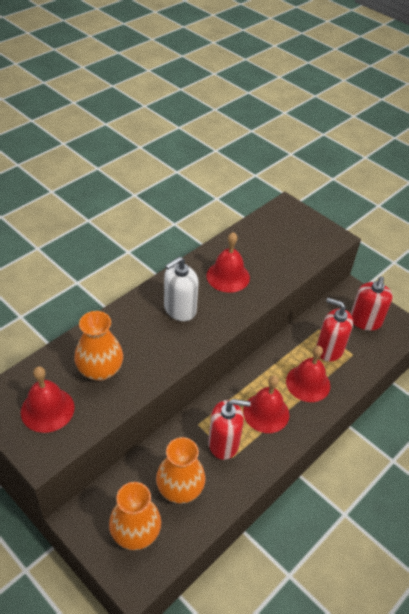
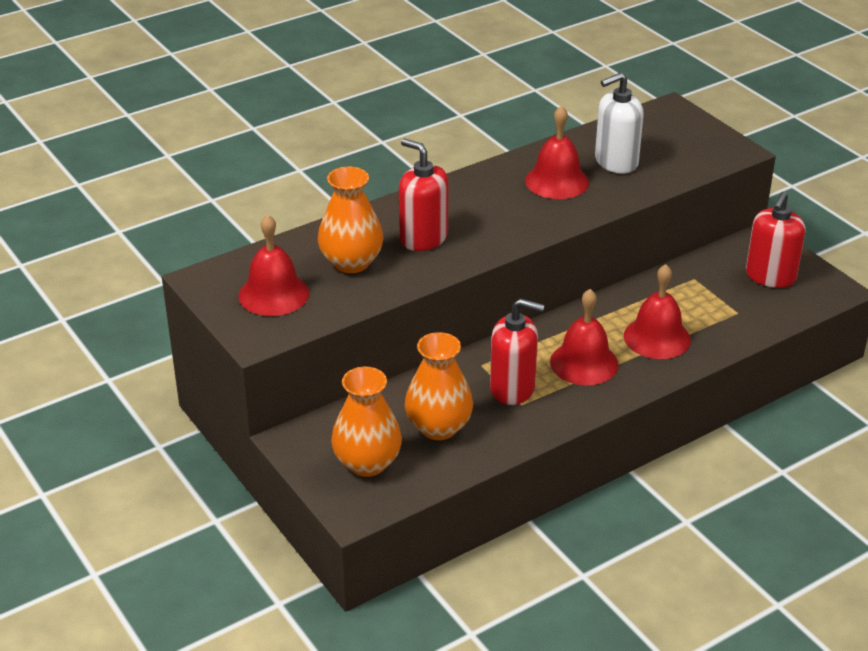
camera: 15 degrees right, 10 degrees down
white soap dispenser [164,256,198,321] -> white soap dispenser moved to [595,73,644,174]
red soap dispenser [316,298,353,362] -> red soap dispenser moved to [399,138,448,251]

